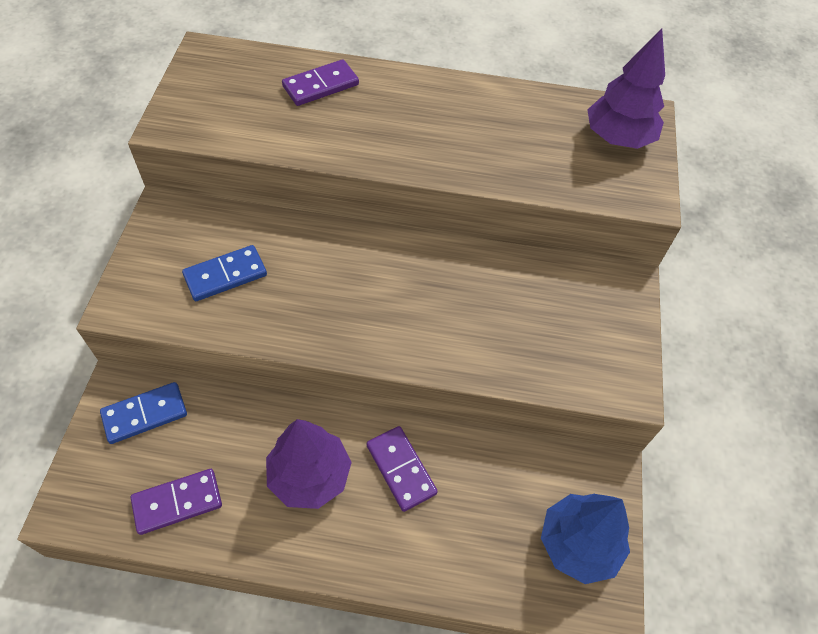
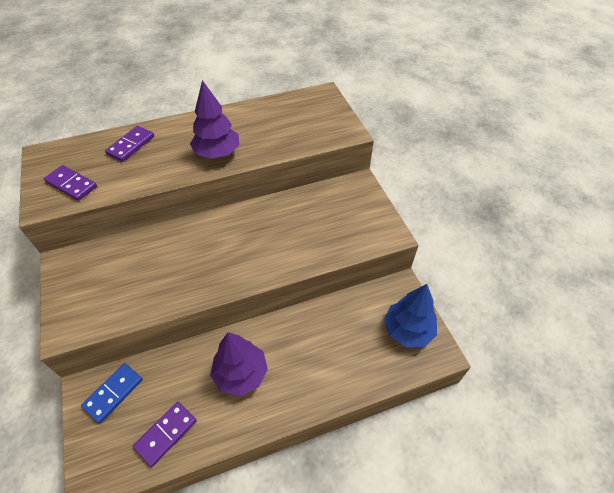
camera: 25 degrees left, 5 degrees down
blue domino [182,245,267,301] -> none
purple domino [367,426,438,512] -> purple domino moved to [44,165,97,201]
purple tree [587,28,665,149] -> purple tree moved to [190,80,239,159]

